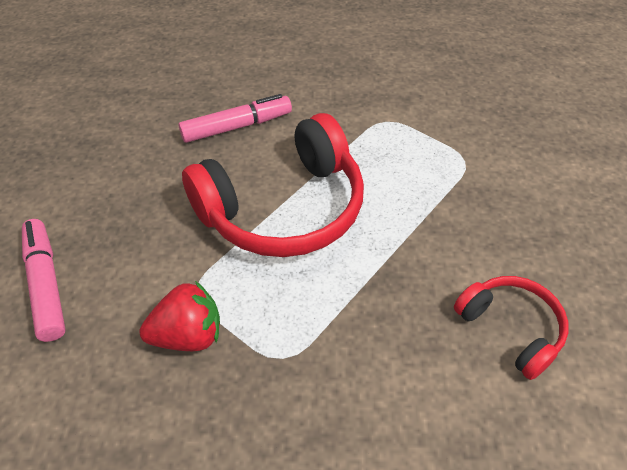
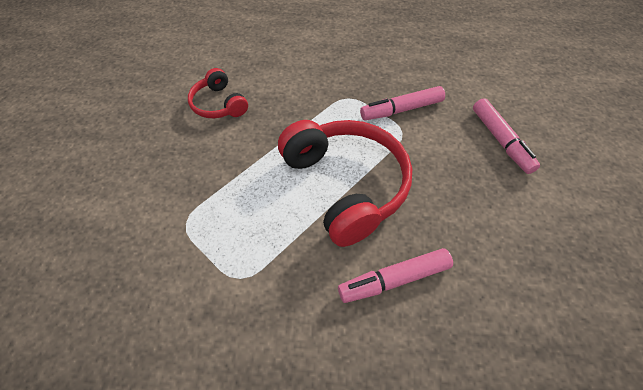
camera: 175 degrees left, 5 degrees up
red strawberry [139,281,220,351] -> pink marker [360,86,445,120]
red headphones [182,113,364,257] -> red headphones turned 90 degrees clockwise [278,120,412,247]

